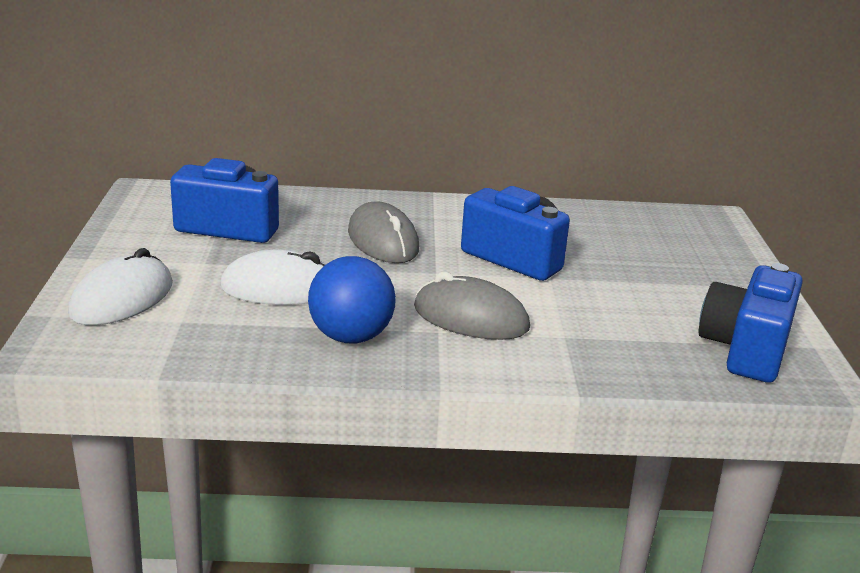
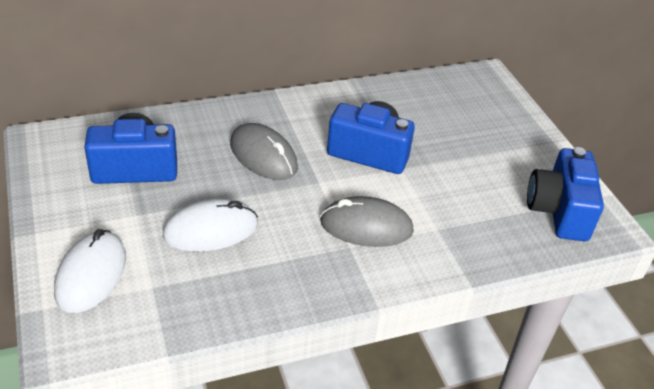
camera: 20 degrees left, 15 degrees up
blue ball [308,256,396,344] -> none

